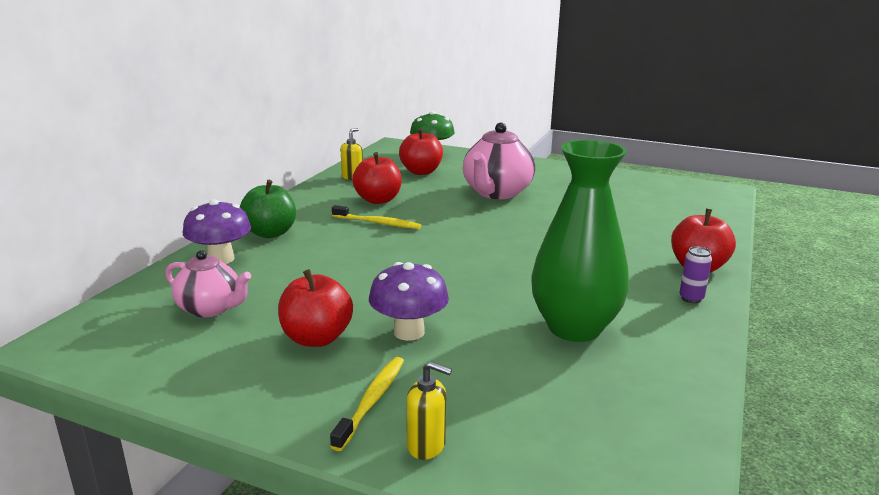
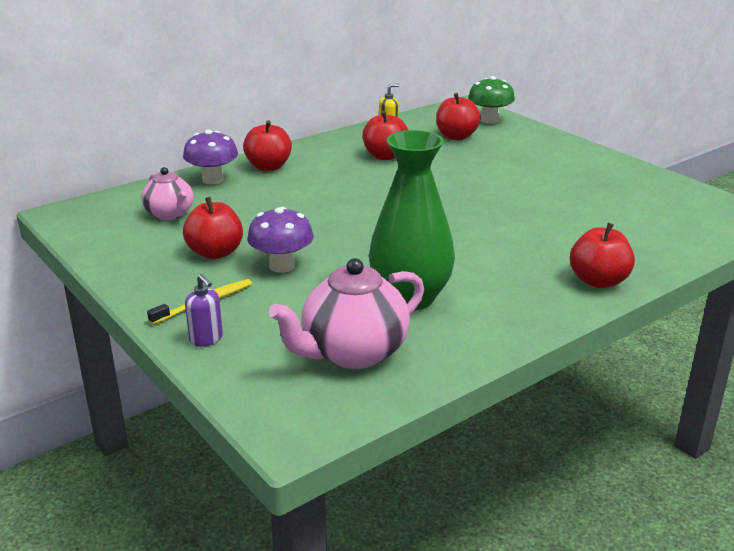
camera: 30 degrees right, 5 degrees up
green apple [240,180,296,238] -> red apple [243,120,292,171]
yellow toothbrush [332,205,421,229] -> none
yellow soap dispenser [407,361,452,460] -> purple soap dispenser [185,274,223,347]
pink teapot [463,123,535,199] -> pink teapot moved to [269,258,424,369]
purple can [679,246,712,303] -> none

